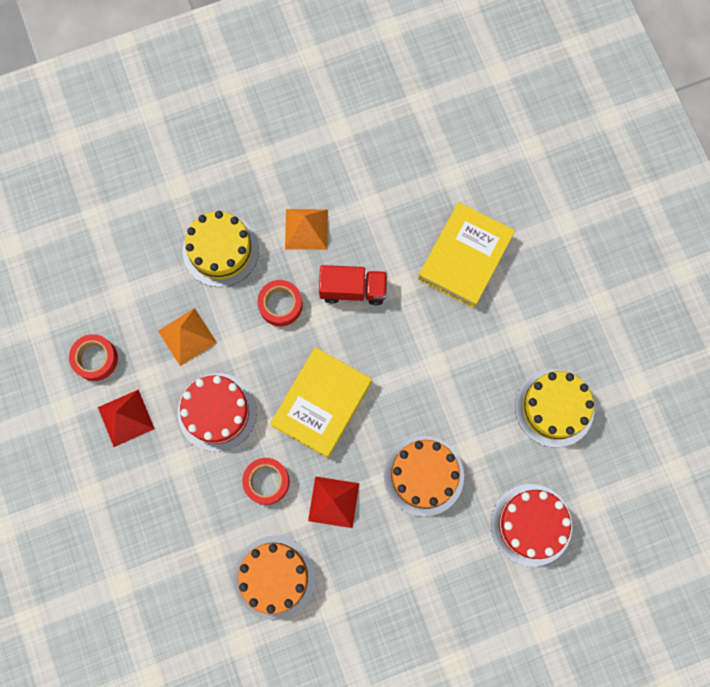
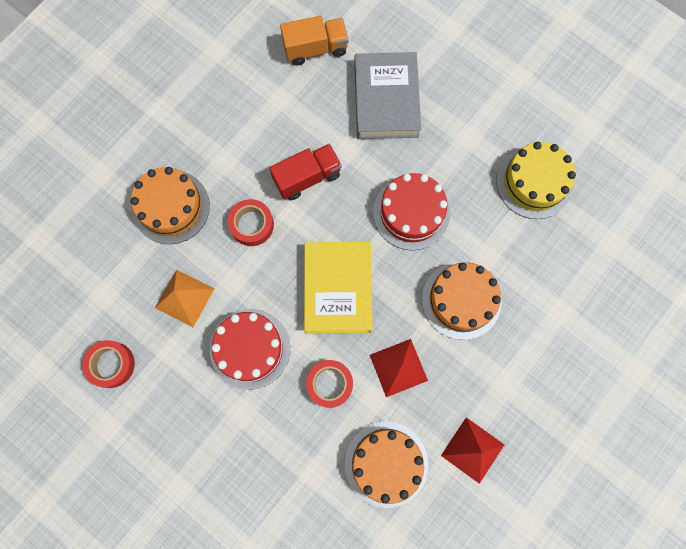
camera: 30 degrees left, 0 degrees up
red pyramid [98,389,155,447] -> red pyramid moved to [441,417,504,484]
yellow cake [183,211,259,287] -> orange cake [131,167,210,244]
orange pyramid [285,209,328,250] -> none
yellow book [418,202,515,308] -> grey book [354,52,421,139]
red cake [491,484,572,566] -> red cake moved to [373,173,450,250]
none -> orange truck [280,16,349,65]

